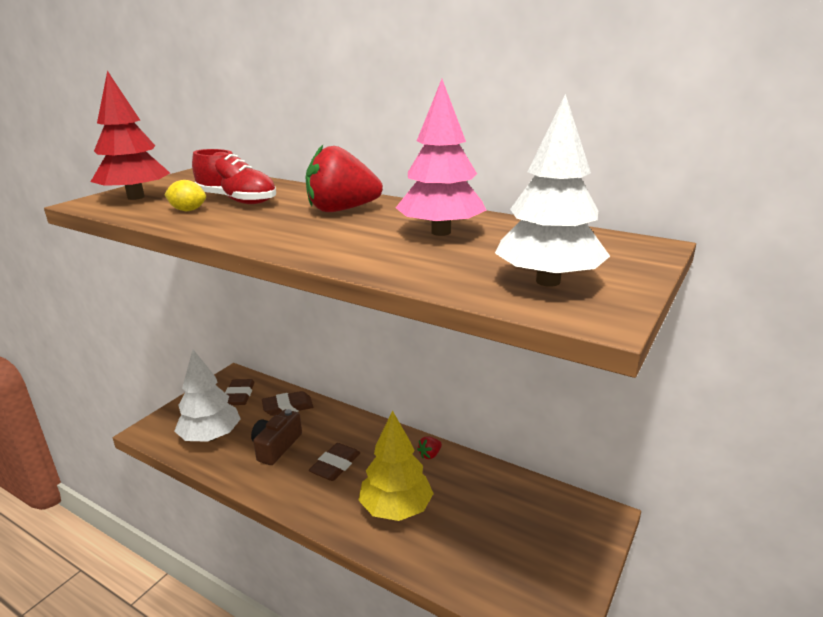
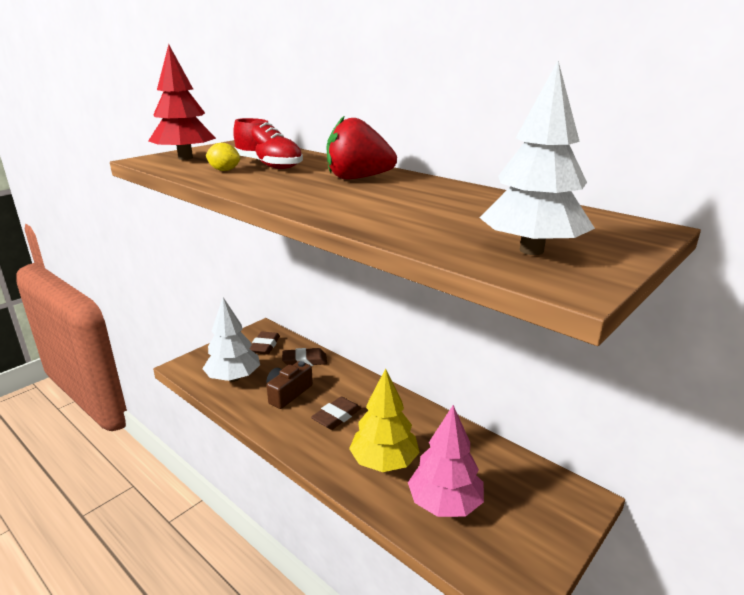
camera: 10 degrees right, 0 degrees up
pink tree [396,79,487,236] -> pink tree moved to [408,405,484,517]
red strawberry [417,437,442,459] -> none

